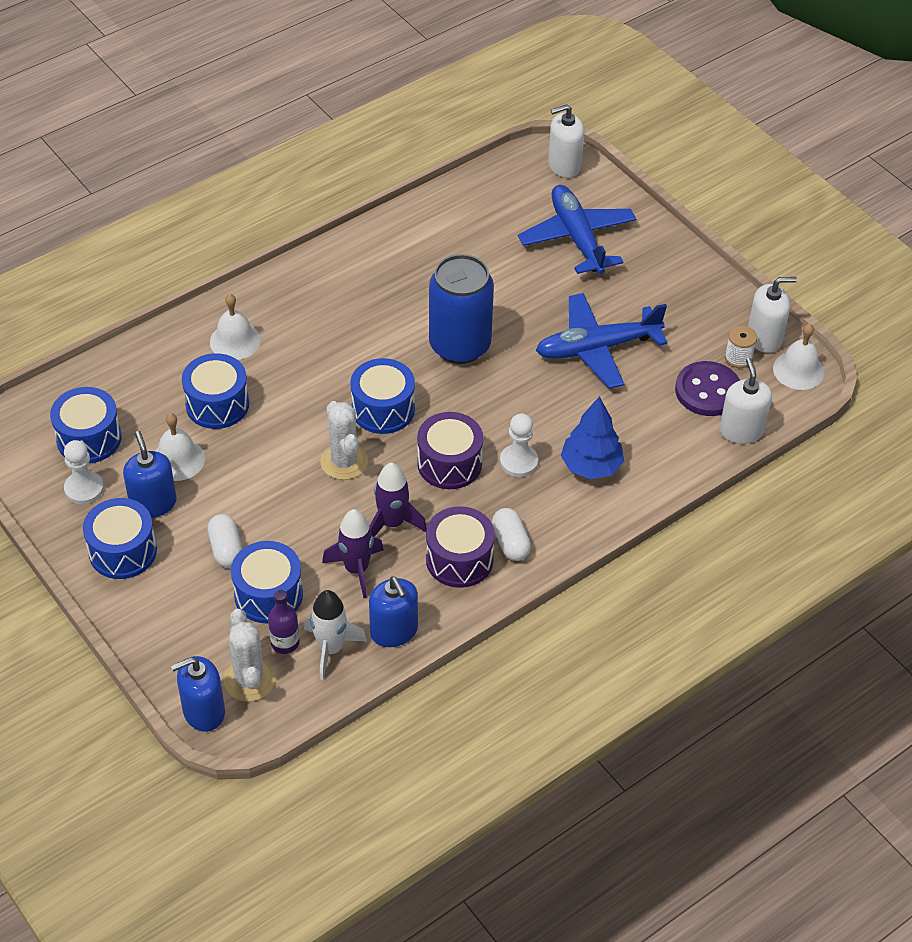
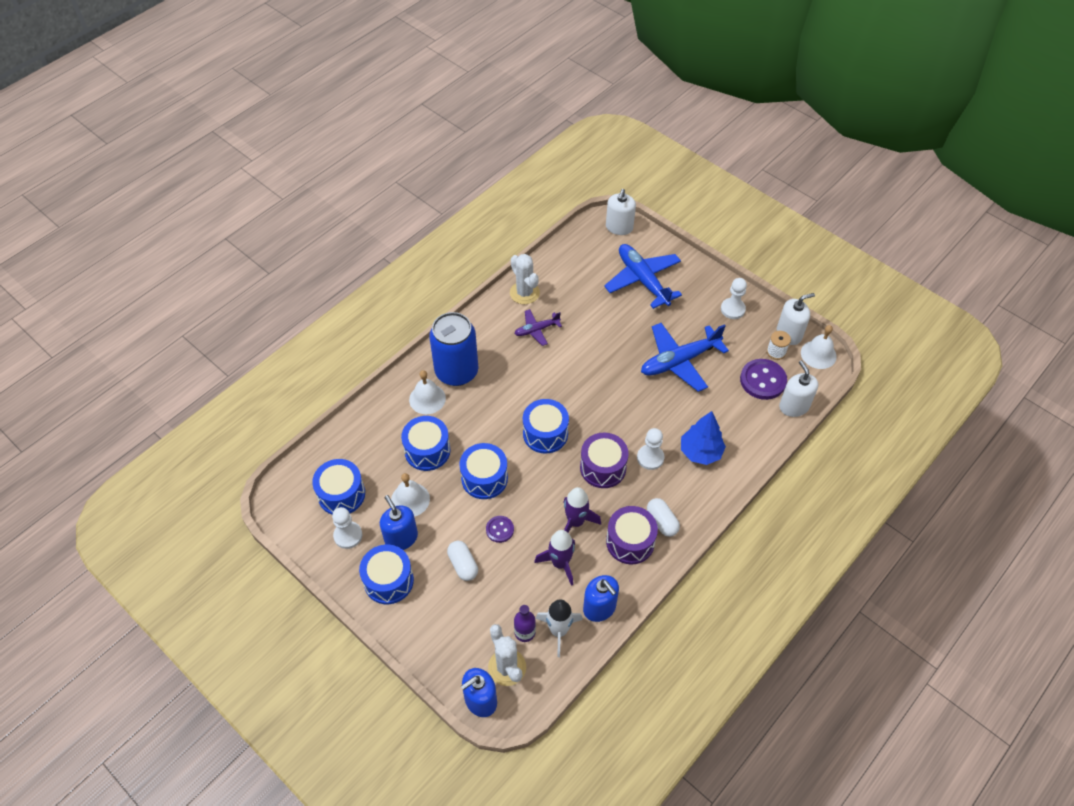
camera: 10 degrees left, 5 degrees up
blue drum [231,541,303,623] -> blue drum moved to [459,443,508,499]
white cactus [320,401,368,480] -> white cactus moved to [510,254,540,304]
blue can [429,254,494,364] -> blue can moved to [429,312,478,386]
white soap dispenser [548,104,585,178] -> white soap dispenser turned 45 degrees counterclockwise [606,189,636,235]
none -> purple button [486,516,514,543]
none -> purple plane [514,309,562,346]
none -> white pawn [721,278,747,319]

